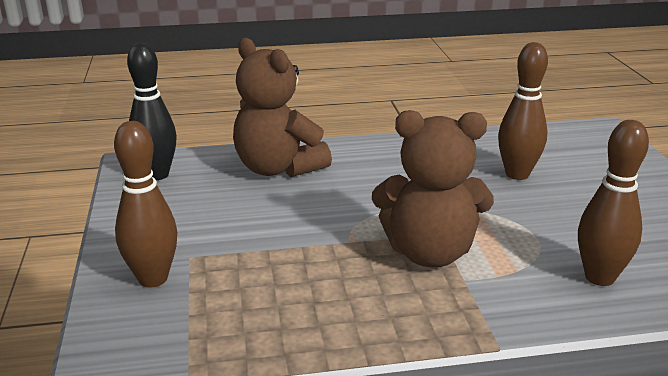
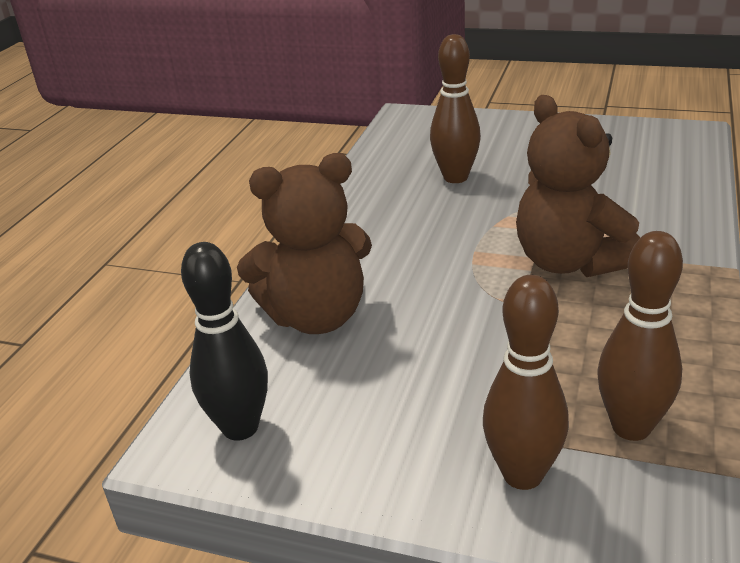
camera: 60 degrees left, 5 degrees up
brown teddy bear [372,110,494,267] -> brown teddy bear turned 120 degrees clockwise [516,95,640,277]
brown bowling pin [578,120,649,286] -> brown bowling pin moved to [597,231,683,441]

